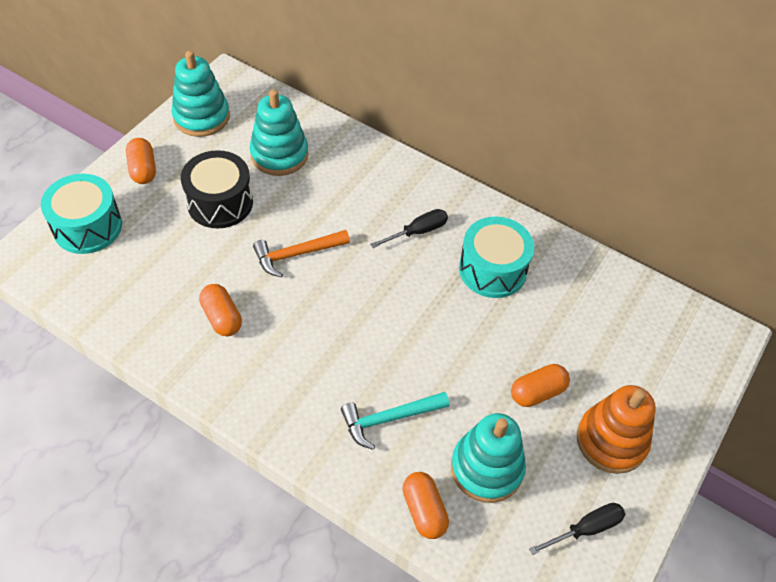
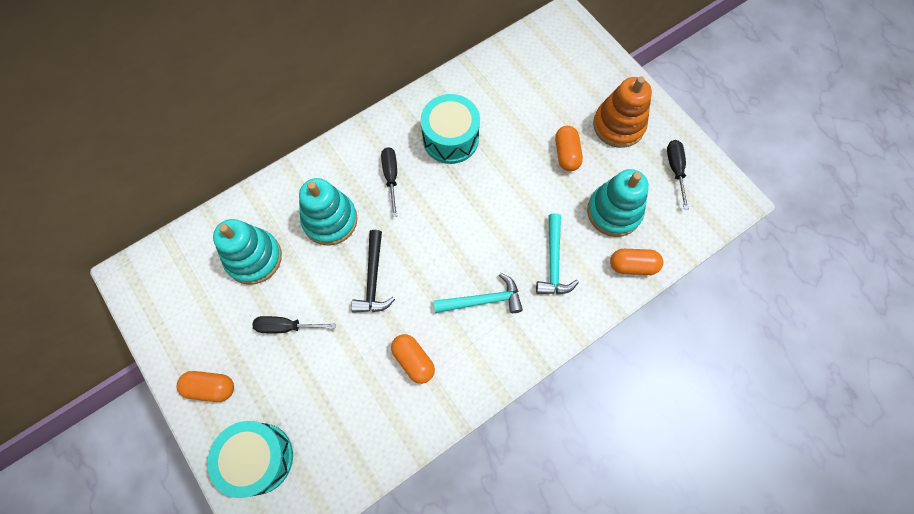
camera: 65 degrees left, 15 degrees up
turquoise stacking toy [171,51,230,137] -> turquoise stacking toy moved to [299,178,358,245]
black drum [181,150,253,228] -> black screwdriver [253,316,336,334]
orange capsule [199,284,242,336] -> orange capsule turned 60 degrees clockwise [391,334,435,384]
orange hammer [253,230,350,278] -> black hammer [351,230,395,313]
none -> turquoise hammer [434,273,523,313]

